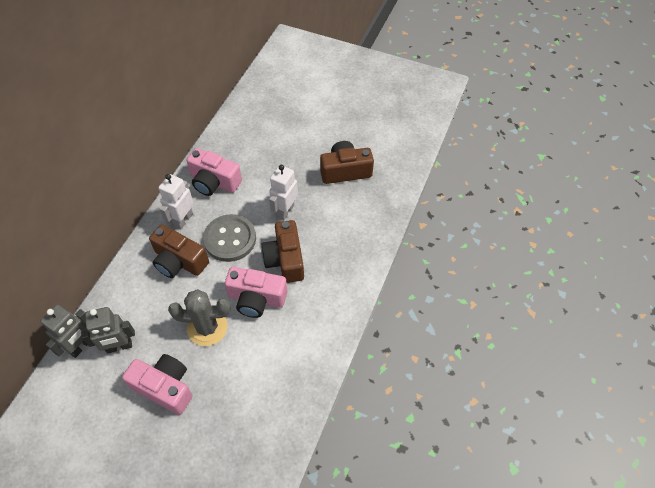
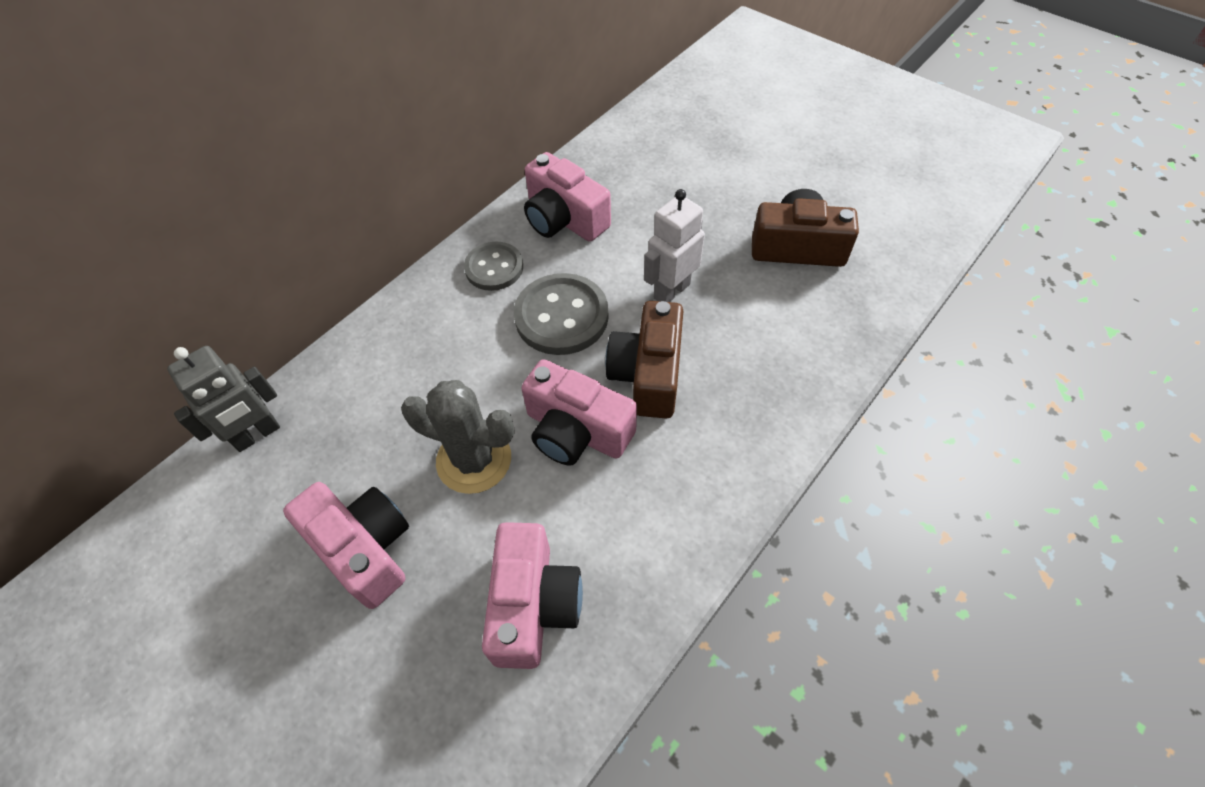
camera: 20 degrees right, 0 degrees up
grey robot [81,307,135,354] -> none
brown camera [149,225,209,278] -> none
white robot [158,174,194,230] -> grey button [464,242,523,291]
none -> pink camera [482,522,583,669]

